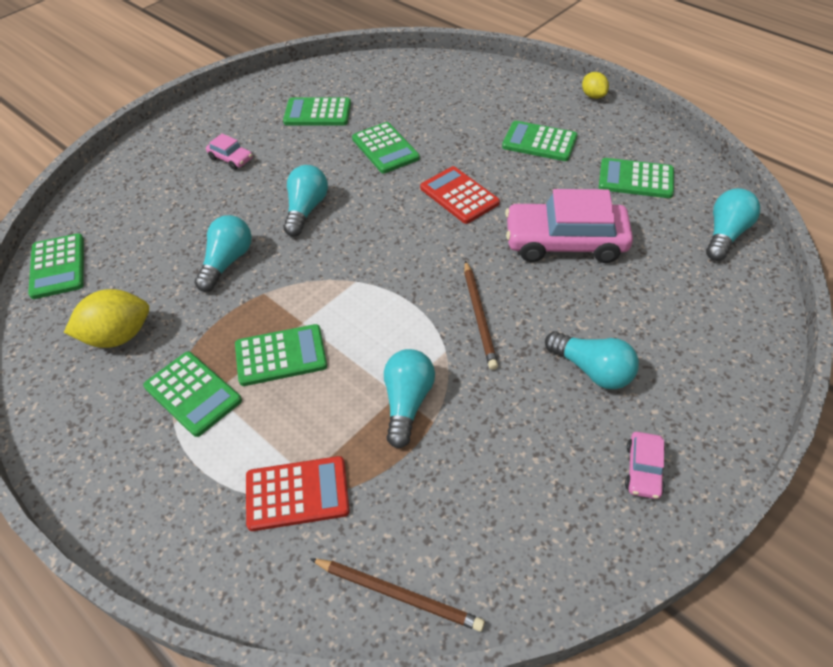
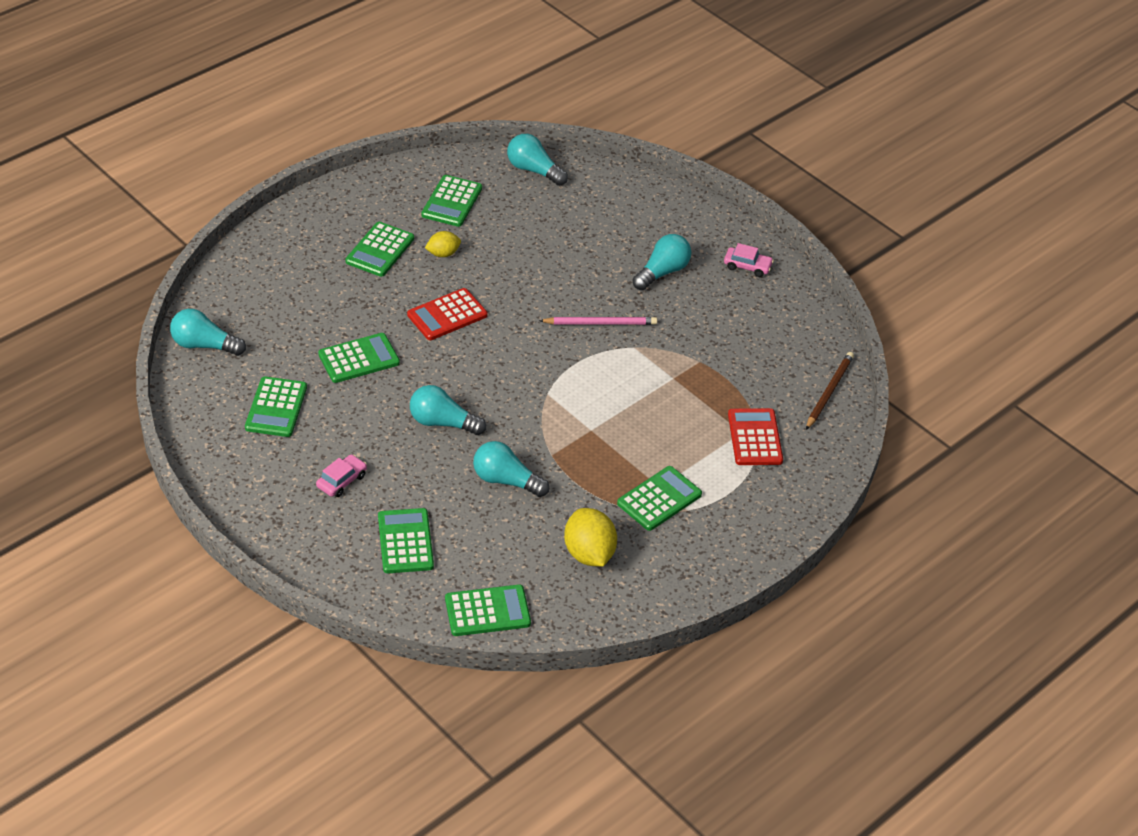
camera: 90 degrees left, 5 degrees down
green calculator [235,324,327,386] -> green calculator moved to [378,508,434,573]
turquoise light bulb [384,349,435,448] -> turquoise light bulb moved to [170,309,246,356]
brown pencil [464,261,498,370] -> pink pencil [539,317,657,325]
pink car [505,189,633,263] -> none
yellow lemon [582,72,609,99] -> yellow lemon moved to [425,231,461,257]

